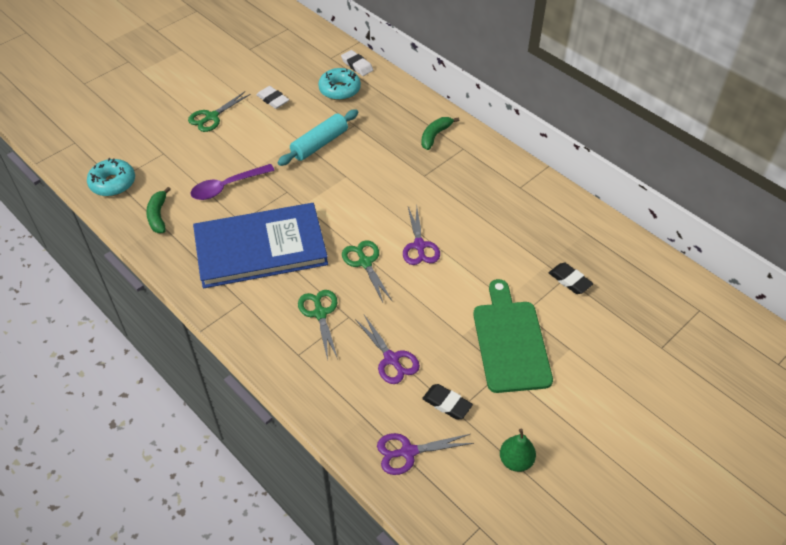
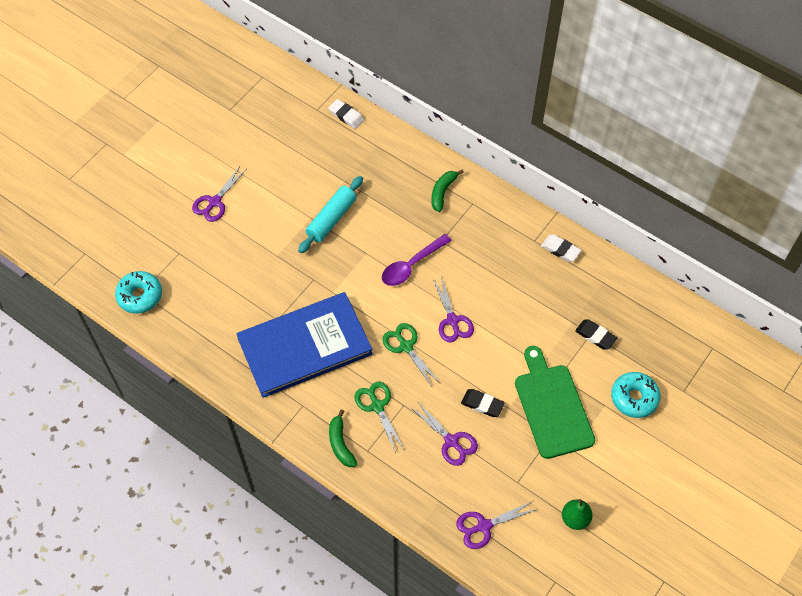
camera: 10 degrees left, 10 degrees up
green banana [146,187,171,233] -> green banana moved to [329,409,357,467]
green scissors [188,92,251,132] -> purple scissors [192,166,247,222]
purple spoon [190,164,275,200] -> purple spoon moved to [382,234,452,286]
white eraser [256,86,289,109] -> white eraser moved to [541,234,582,262]
turquoise donut [318,68,361,100] -> turquoise donut moved to [611,372,660,418]
black eraser [422,384,473,420] -> black eraser moved to [461,389,505,417]

